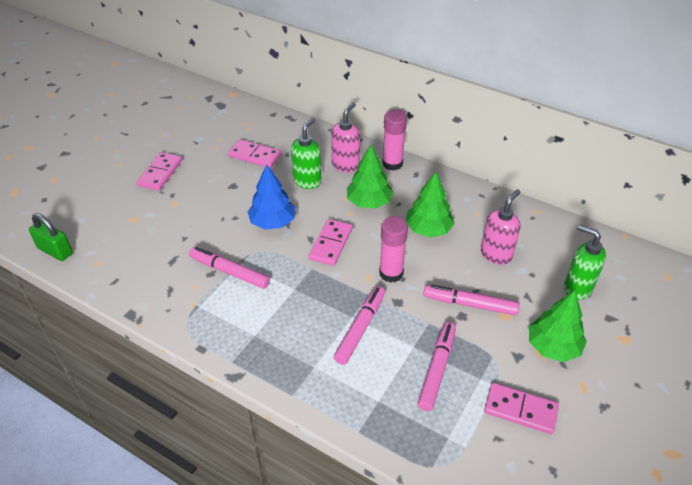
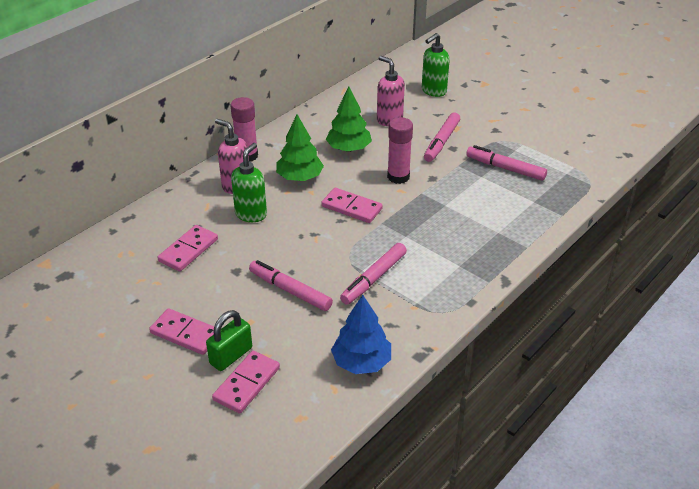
camera: 80 degrees left, 5 degrees down
green padlock [29,213,73,261] -> green padlock moved to [206,310,252,371]
blue tree [248,164,296,230] -> blue tree moved to [331,295,391,374]
green soap dispenser [291,118,322,189] -> green soap dispenser turned 75 degrees clockwise [231,143,267,222]
pink marker [334,286,385,365] -> pink marker moved to [249,260,333,311]
pink domino [484,383,559,434] -> pink domino moved to [212,351,280,414]
green tree [529,290,587,362] -> none

